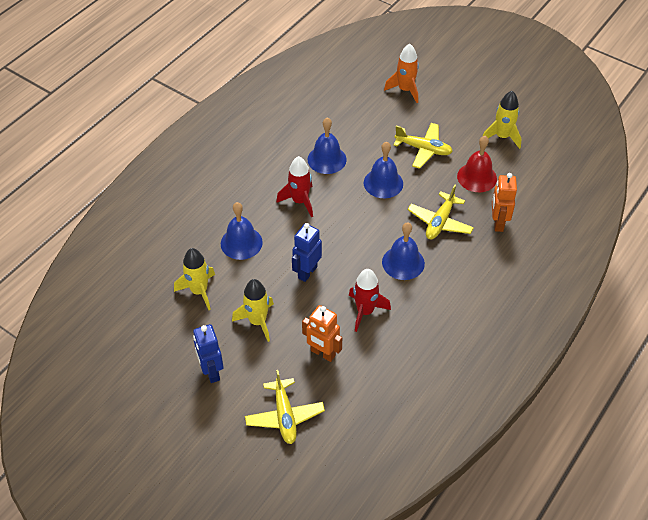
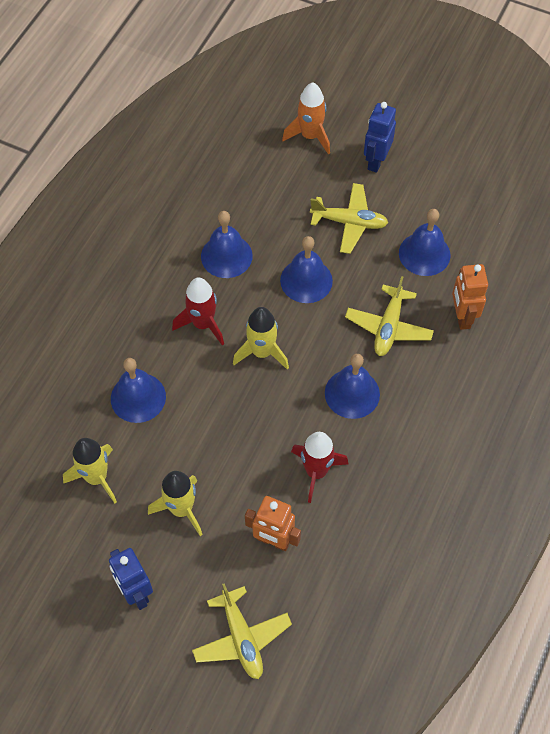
camera: 10 degrees left, 10 degrees up
blue robot [292,223,322,282] -> blue robot moved to [364,102,396,173]
red bell [457,136,497,192] -> blue bell [399,209,450,276]
yellow rocket [483,91,522,149] -> yellow rocket moved to [233,307,289,370]

